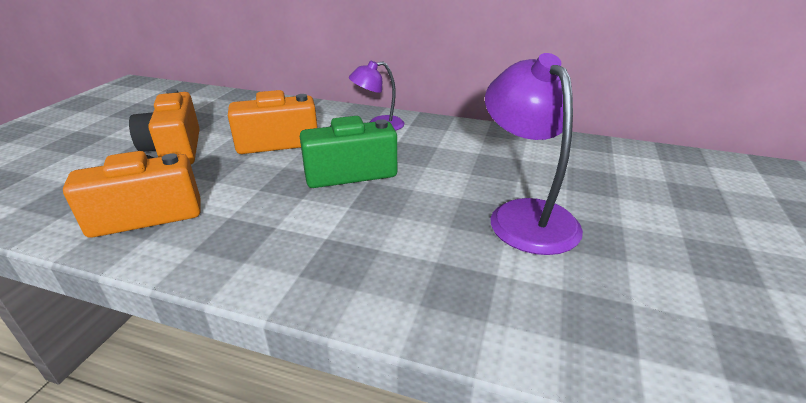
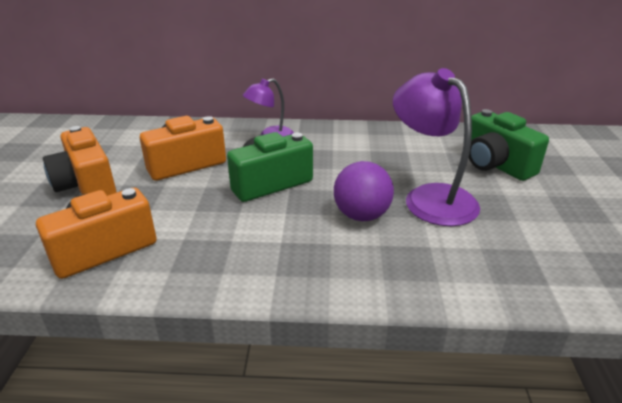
camera: 15 degrees left, 0 degrees up
none -> purple ball [334,161,394,221]
none -> green camera [469,109,549,181]

